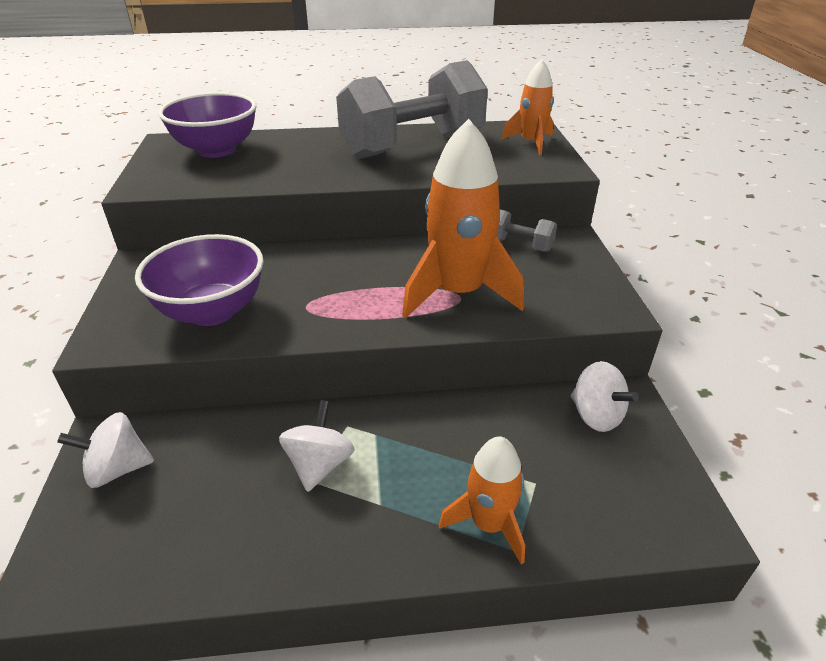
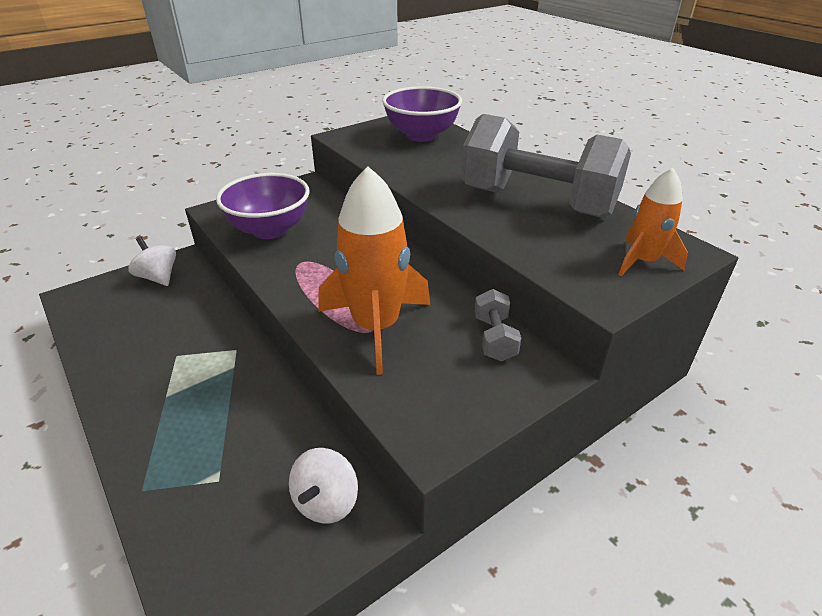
camera: 60 degrees right, 0 degrees up
white spinning top [279,400,355,492] -> none
orange rocket [439,436,525,564] -> none

